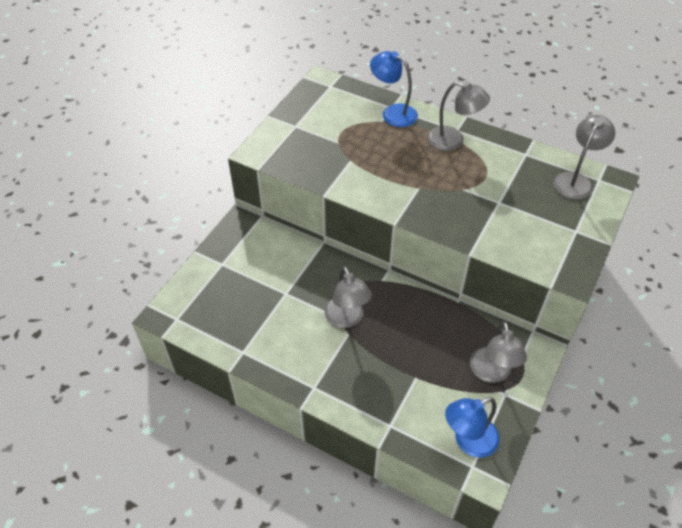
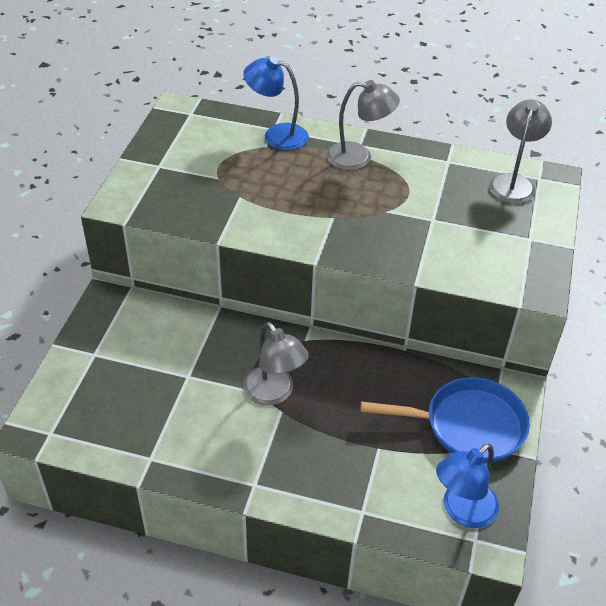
camera: 15 degrees left, 5 degrees down
grey lamp [470,321,527,383] -> blue pan [360,377,530,463]

